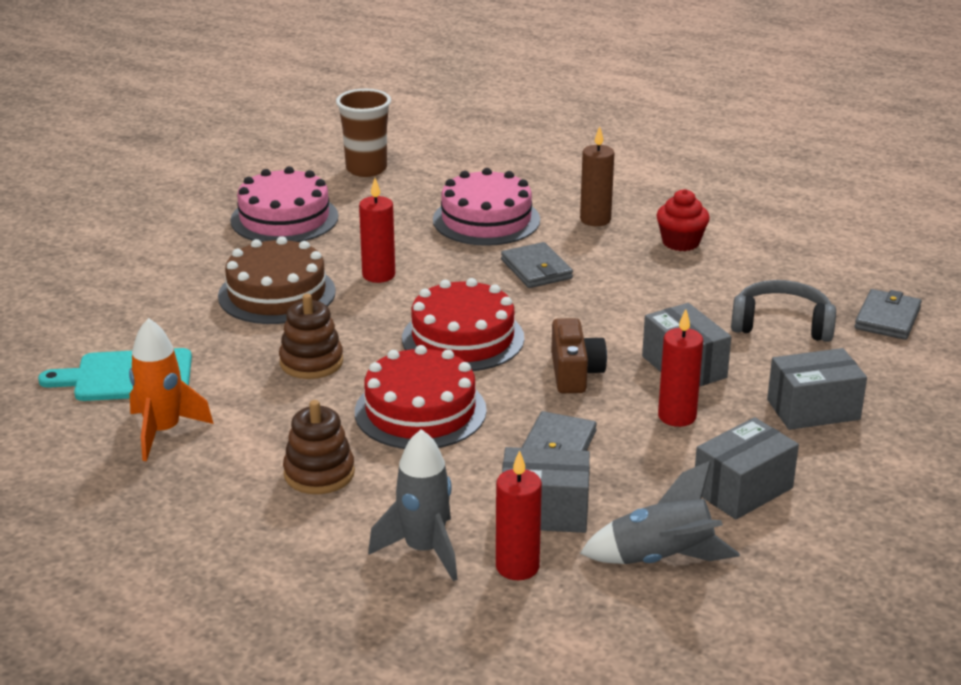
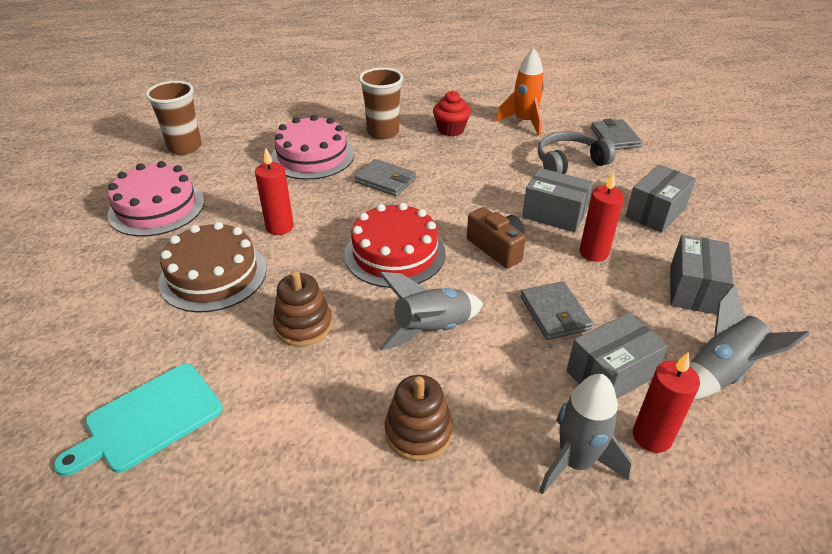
camera: 35 degrees left, 10 degrees up
orange rocket [129,318,214,461] -> orange rocket moved to [496,48,545,136]
red cake [355,345,487,449] -> grey rocket [379,272,483,351]
brown candle [580,126,614,226] -> brown cup [359,67,403,139]

